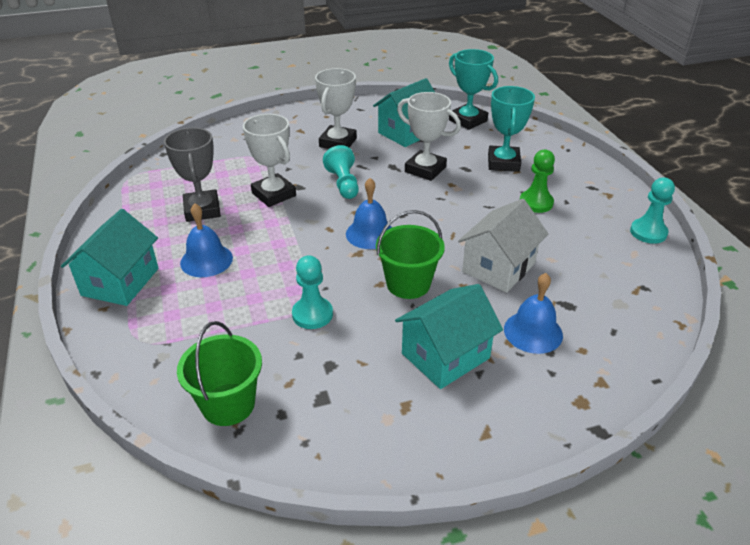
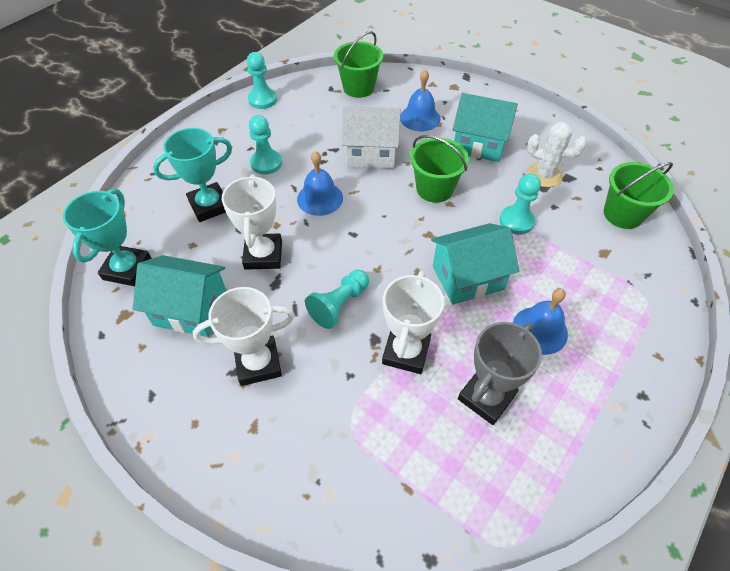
camera: 125 degrees left, 15 degrees up
turquoise house [61,209,159,306] -> turquoise house moved to [431,223,519,305]
blue bell [346,178,392,249] -> blue bell moved to [297,151,343,216]
green pawn [520,150,555,213] -> turquoise pawn [249,115,282,174]
none -> green bucket [334,31,383,98]
none -> white cactus [527,122,587,187]

